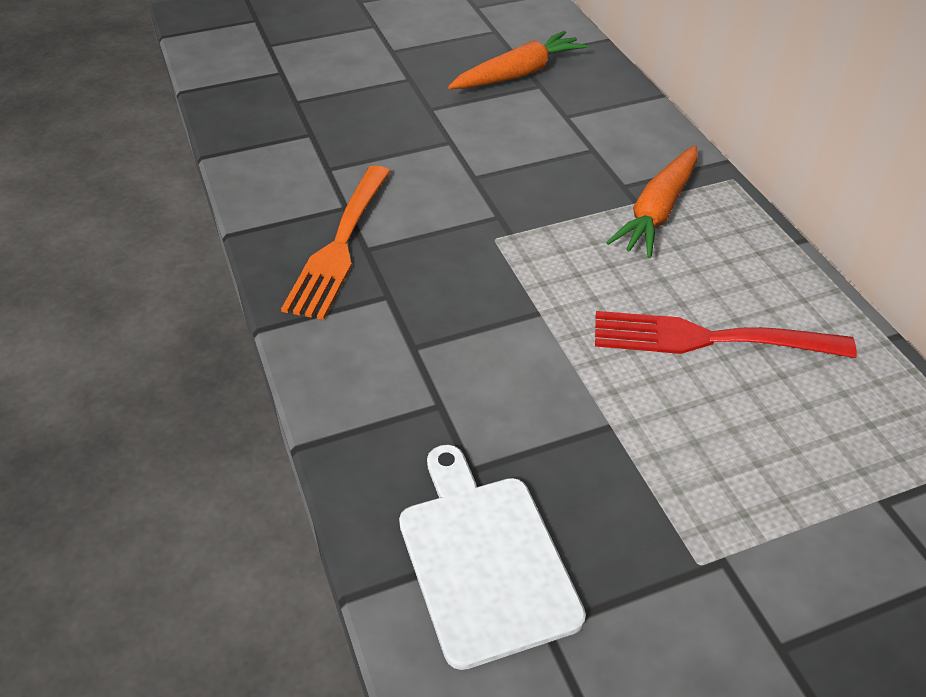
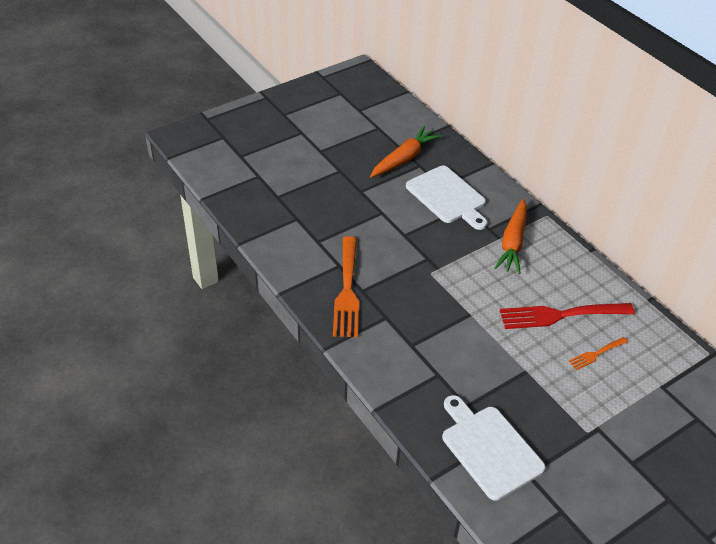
camera: 15 degrees left, 0 degrees up
none -> white cutting board [406,166,488,230]
none -> orange fork [568,337,628,370]

